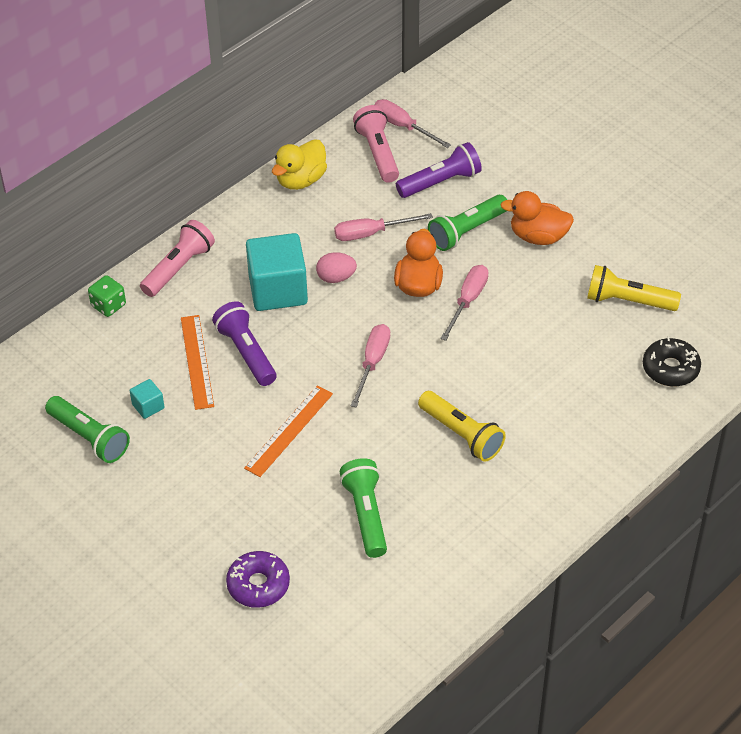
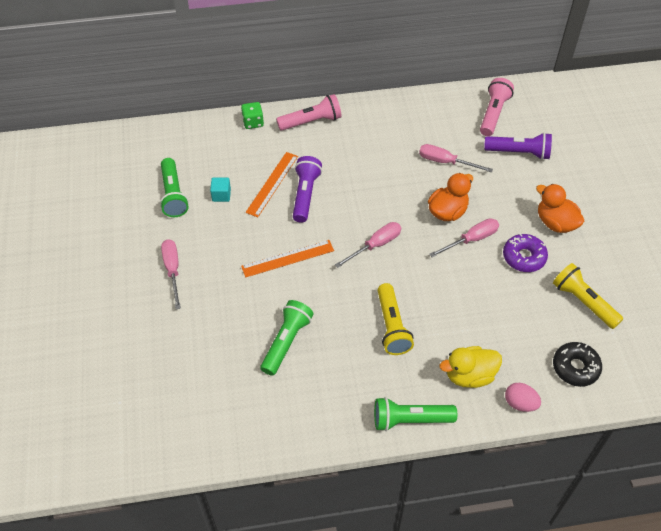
camera: 35 degrees right, 5 degrees up
purple donut [226,551,290,608] -> purple donut moved to [503,233,548,272]
turquoise cube [246,233,308,311] -> none
yellow duck [272,139,327,190] -> yellow duck moved to [440,346,502,388]
pink egg [316,252,357,283] -> pink egg moved to [505,383,541,412]
pink screwdriver [374,99,451,148] -> pink screwdriver moved to [161,239,181,309]
green flashlight [428,195,507,251] -> green flashlight moved to [374,397,457,431]

